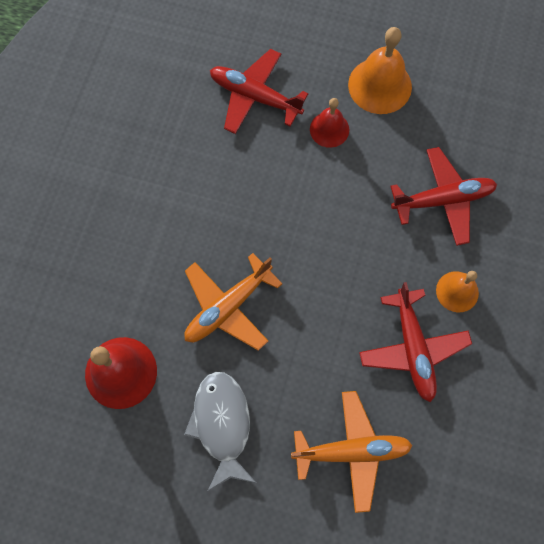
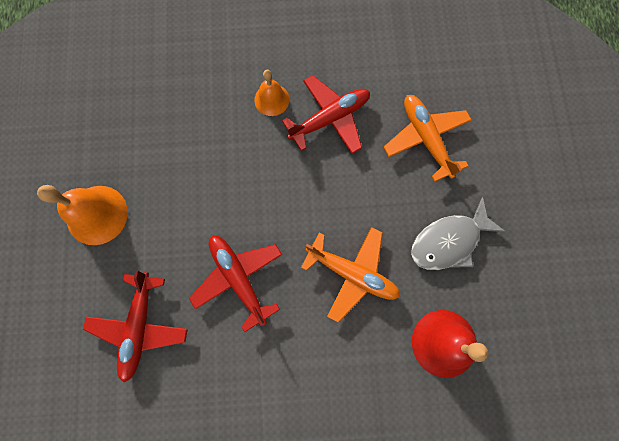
camera: 110 degrees left, 5 degrees up
red bell [310,98,349,148] -> none
red plane [390,147,497,246] -> red plane moved to [189,235,282,332]

